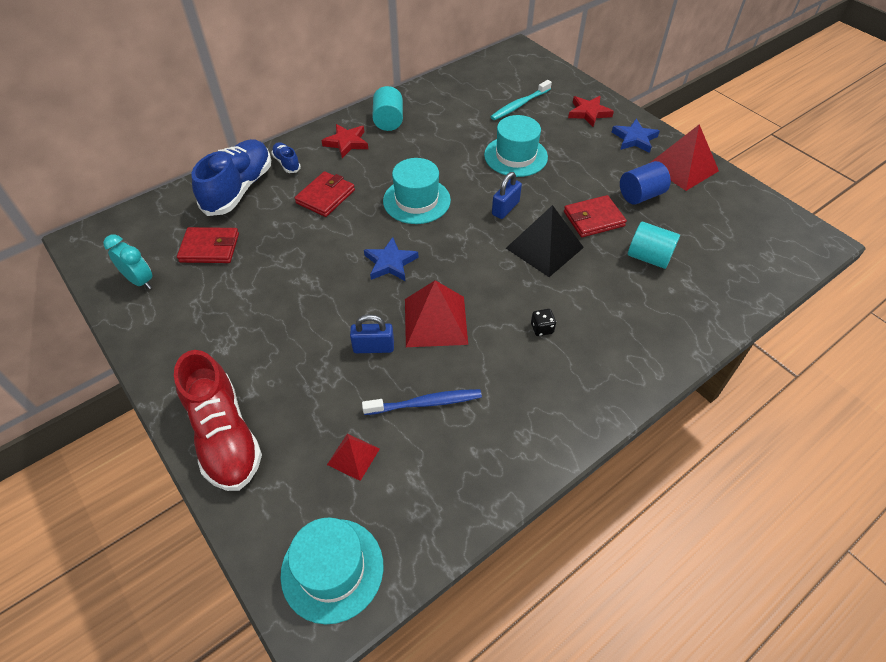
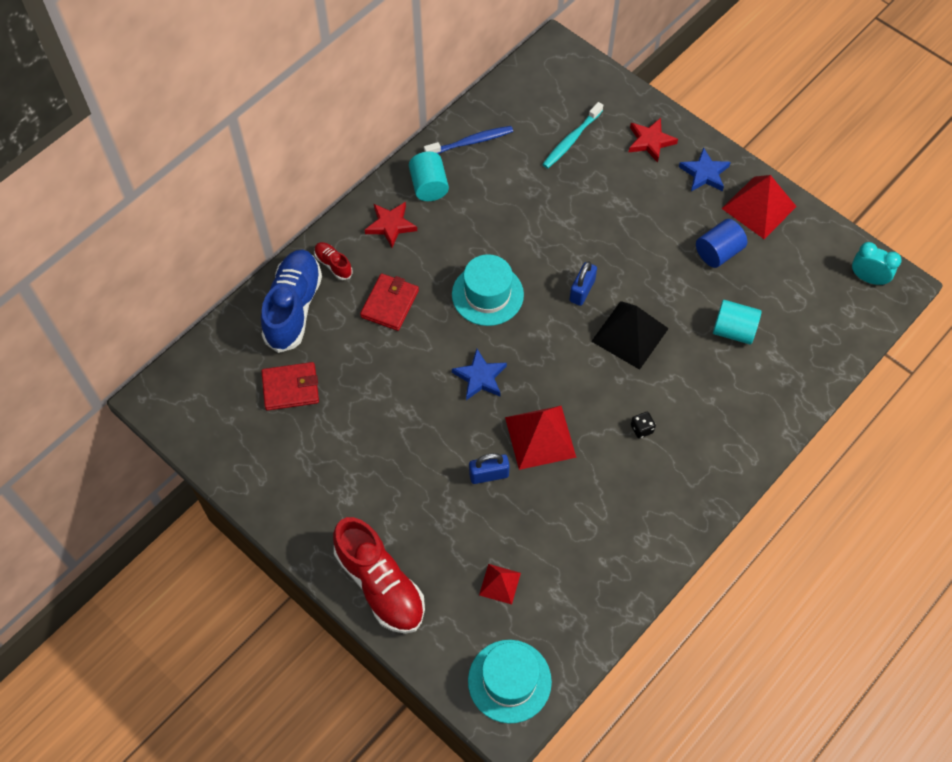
camera: 10 degrees left, 10 degrees up
turquoise clock [103,235,153,289] -> turquoise clock moved to [852,242,902,286]
blue shoe [271,142,301,173] -> red shoe [314,242,353,280]
blue toothbrush [362,389,482,415] -> blue toothbrush moved to [424,126,513,154]
turquoise hat [484,115,548,177] -> none
red wallet [564,195,627,237] -> none

